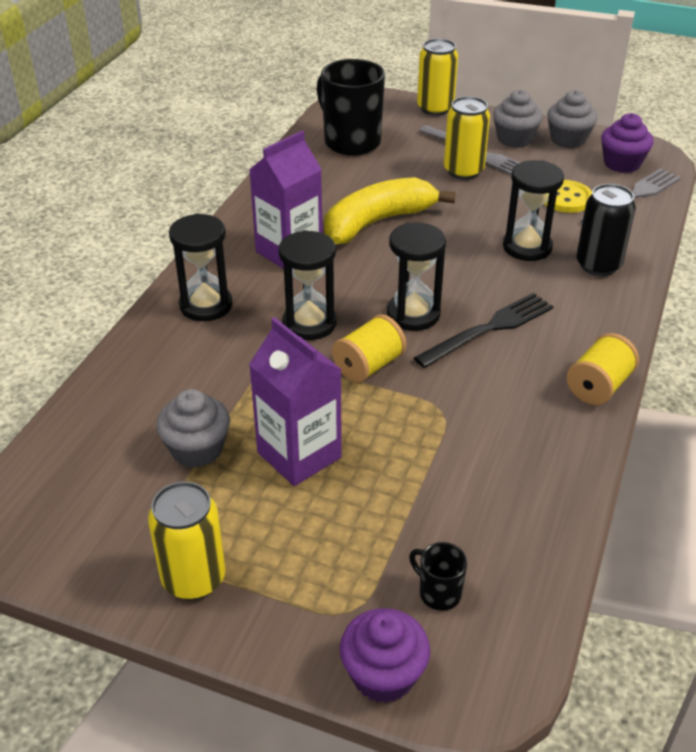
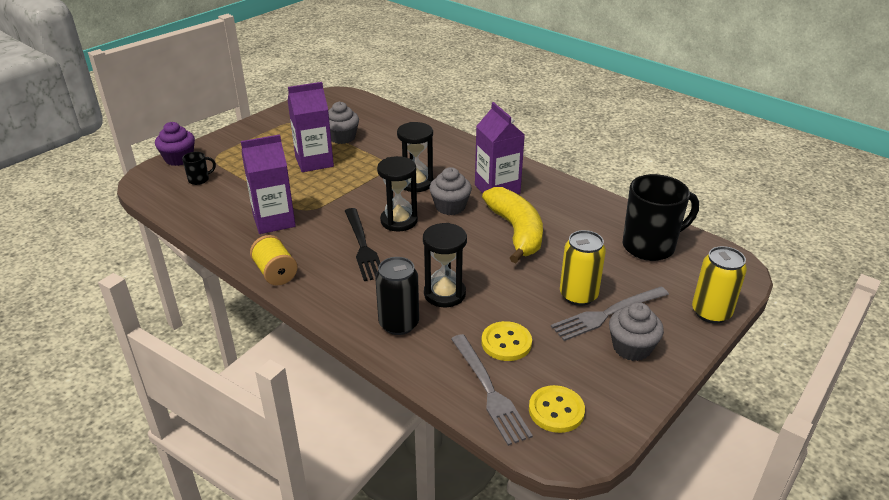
camera: 110 degrees right, 5 degrees down
yellow can [148,481,225,600] -> none
black hourglass [169,213,233,321] -> none
yellow spool [332,314,406,383] -> none
grey cupcake [547,90,597,148] -> grey cupcake moved to [429,167,472,215]
purple cupcake [601,113,654,173] -> yellow button [529,385,585,433]
none -> purple carton [241,134,296,234]

